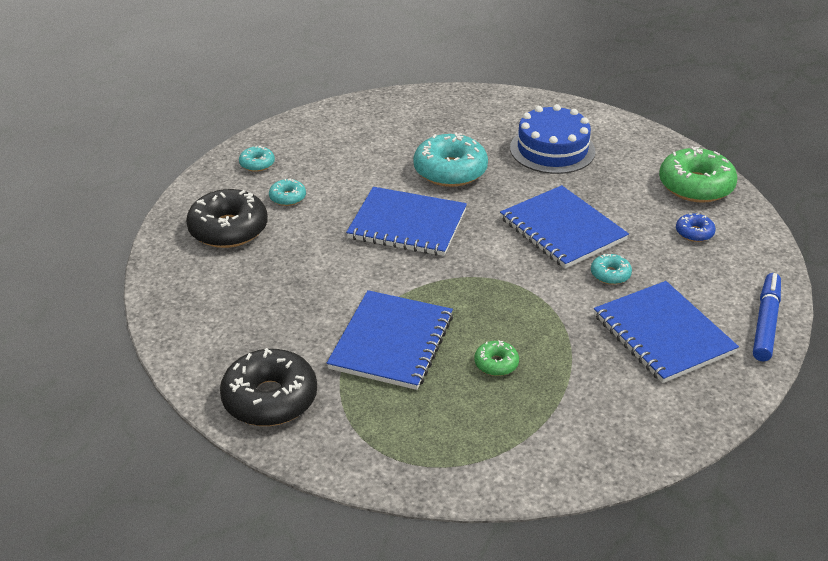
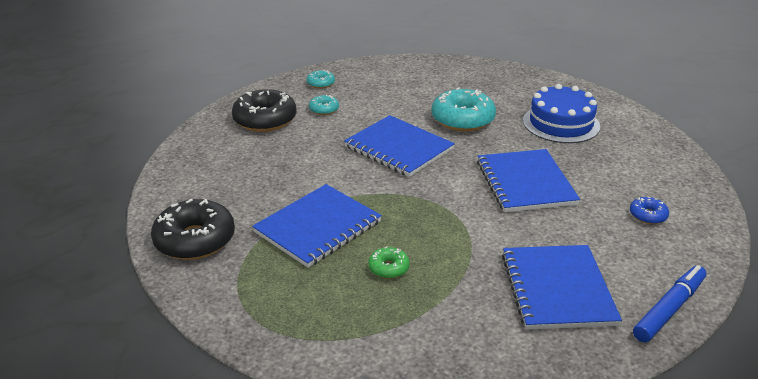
camera: 25 degrees right, 5 degrees down
turquoise donut [591,254,632,285] -> none
green donut [659,147,738,203] -> none

